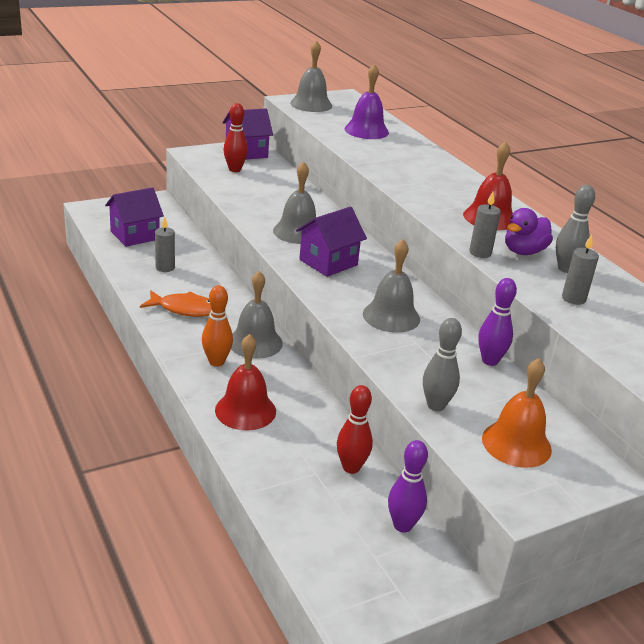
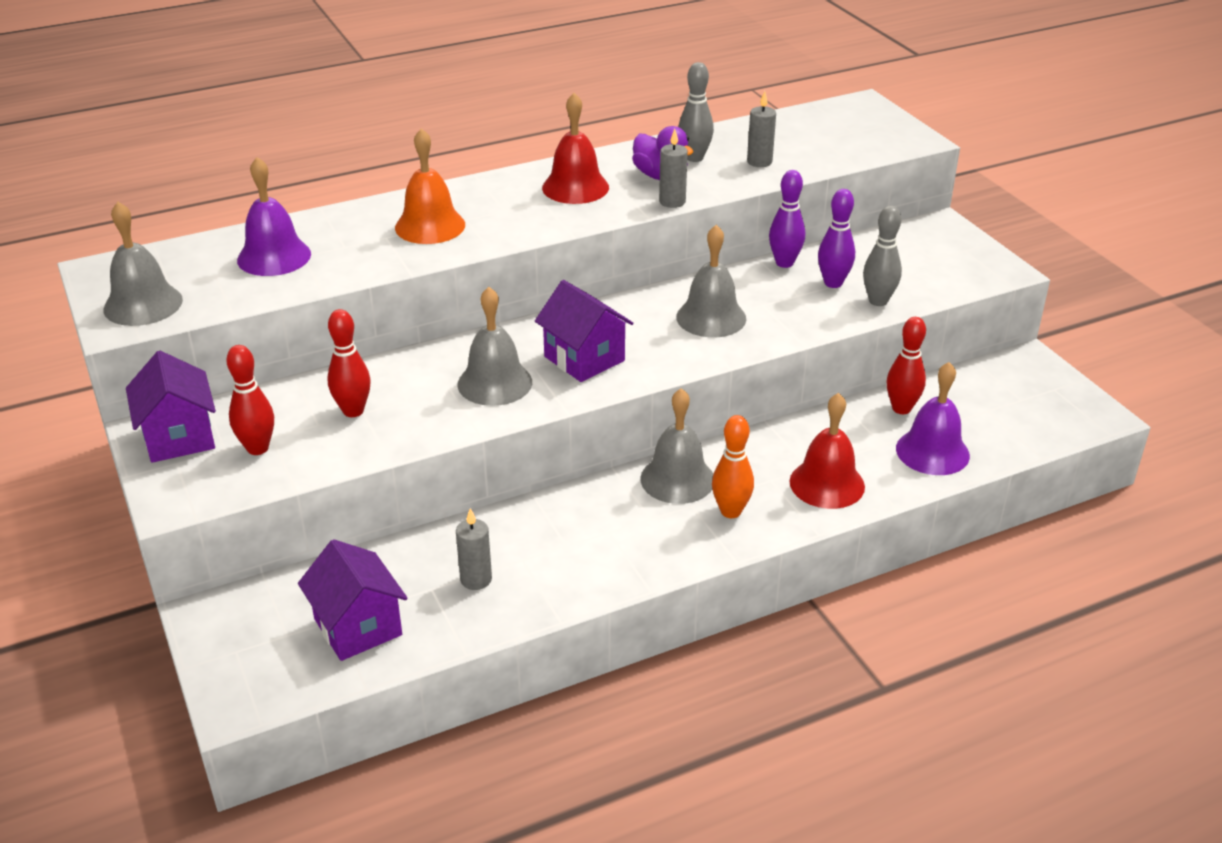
camera: 85 degrees left, 5 degrees up
orange fish [140,290,211,317] -> none
purple bowling pin [388,440,428,533] -> purple bowling pin moved to [818,189,855,288]
orange bell [482,358,552,468] -> orange bell moved to [395,128,465,244]
none -> red bowling pin [327,309,371,417]
none -> purple bell [896,362,970,475]

